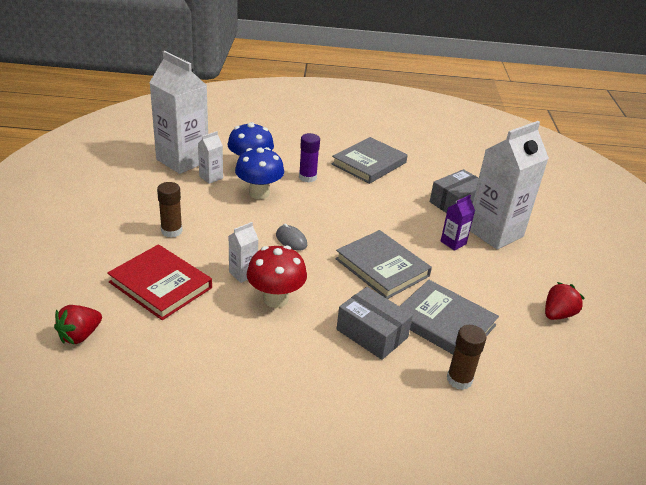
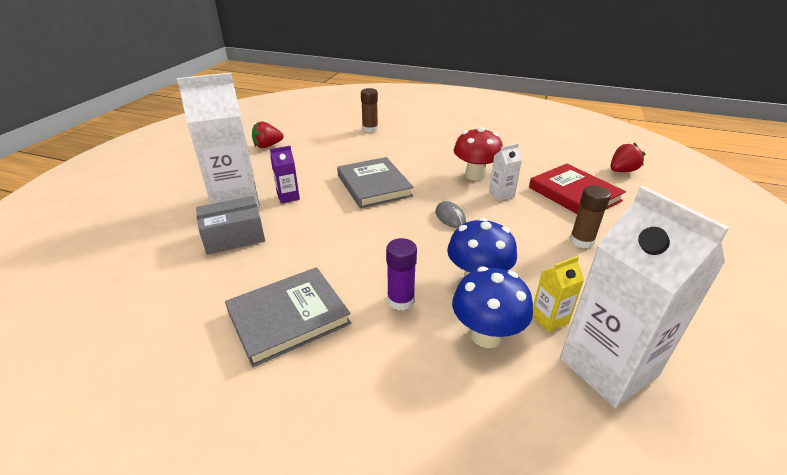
camera: 160 degrees left, 0 degrees up
white carton [198,131,223,184] -> yellow carton [533,256,584,332]
grey box [337,287,413,360] -> none
grey book [400,280,499,354] -> none

